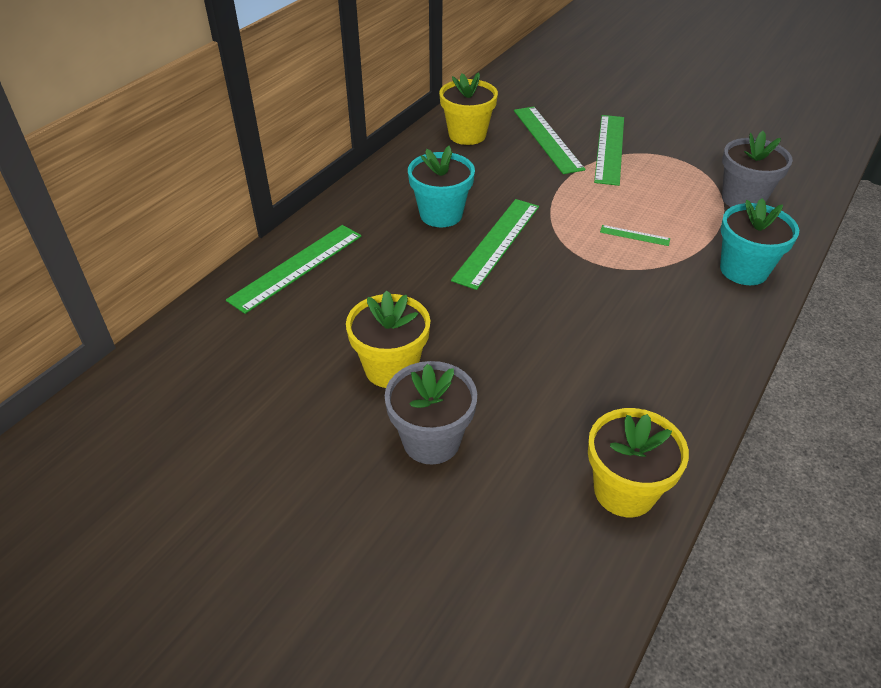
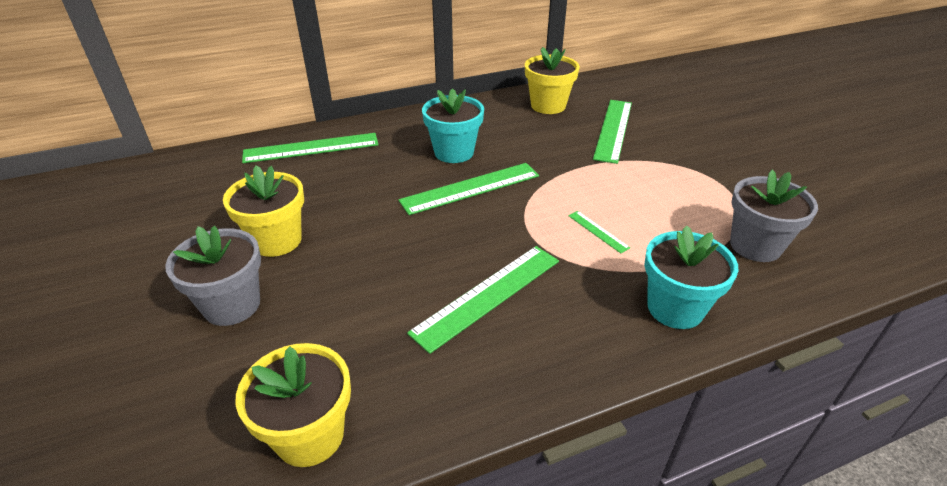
camera: 35 degrees right, 5 degrees down
green ruler [594,115,624,186] -> green ruler moved to [407,246,559,354]

